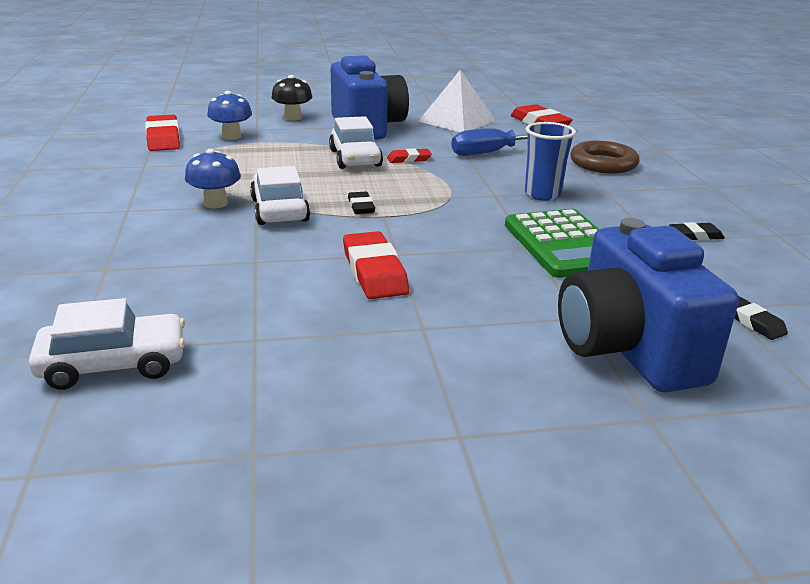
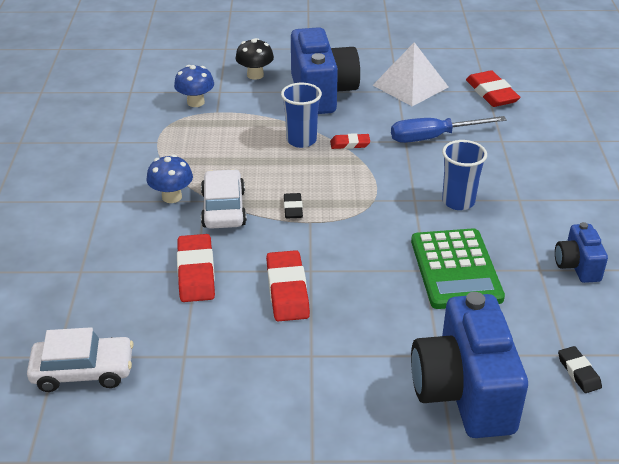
camera: 10 degrees right, 10 degrees up
red eraser [145,115,180,151] -> red eraser moved to [177,234,215,302]
white car [329,116,383,169] -> blue cup [281,83,322,148]
brown ring [570,141,640,174] -> none
black eraser [669,222,725,240] -> blue camera [555,222,608,283]

